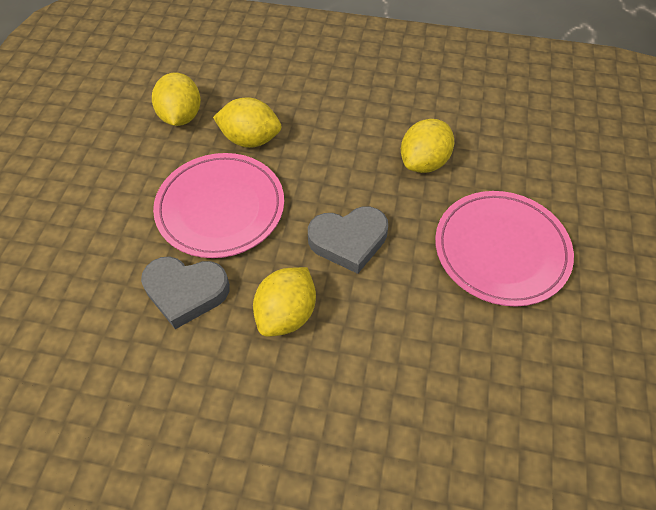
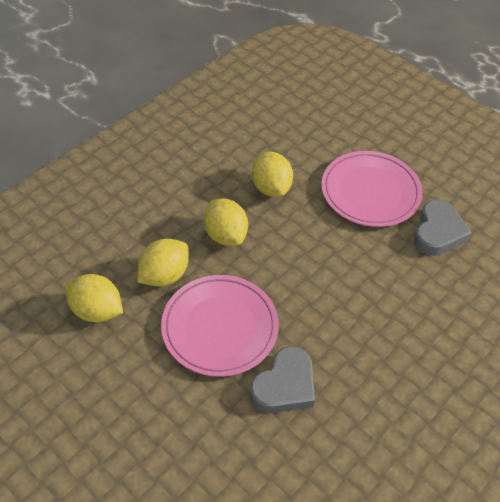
camera: 60 degrees left, 5 degrees down
yellow lemon [253,267,316,337] -> yellow lemon moved to [204,199,248,246]
grey heart [308,206,388,274] -> grey heart moved to [414,199,472,256]

